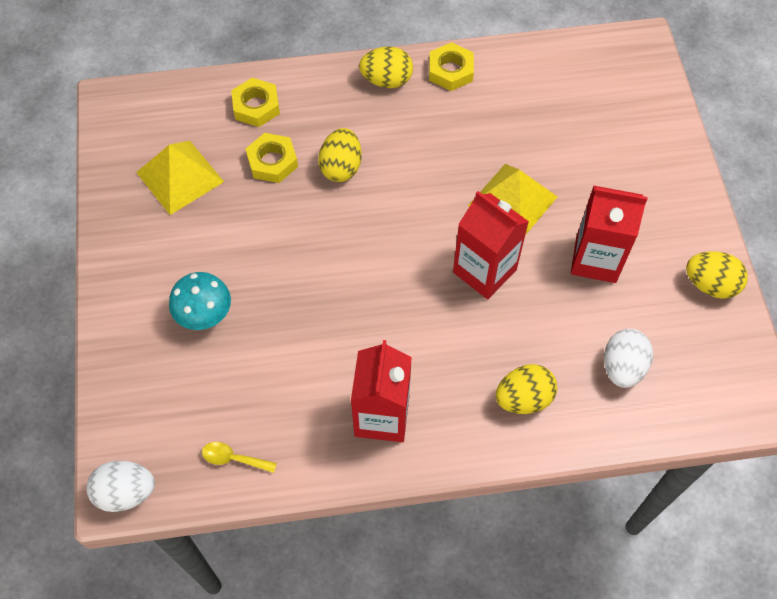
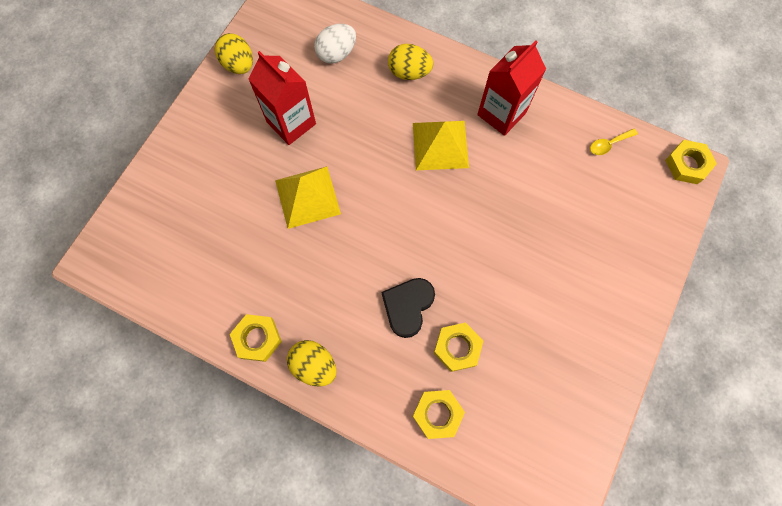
camera: 145 degrees left, 10 degrees up
white egg [86,461,155,512] -> yellow nut [665,140,717,184]
yellow pyramid [136,141,224,215] -> yellow pyramid moved to [413,121,469,170]
turquoise mushroom [169,272,231,330] -> none
yellow spoon [202,442,277,473] -> yellow spoon turned 105 degrees clockwise [590,128,638,155]
yellow egg [318,128,361,182] -> black heart [382,278,435,338]
red carton [453,191,529,299] -> none

